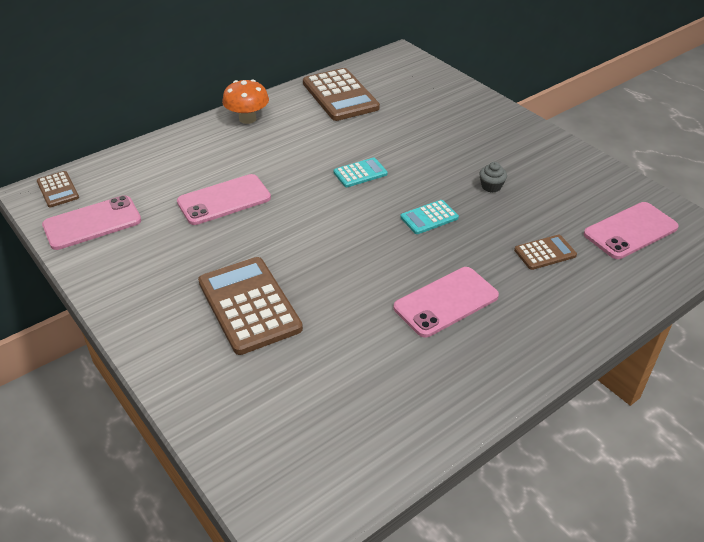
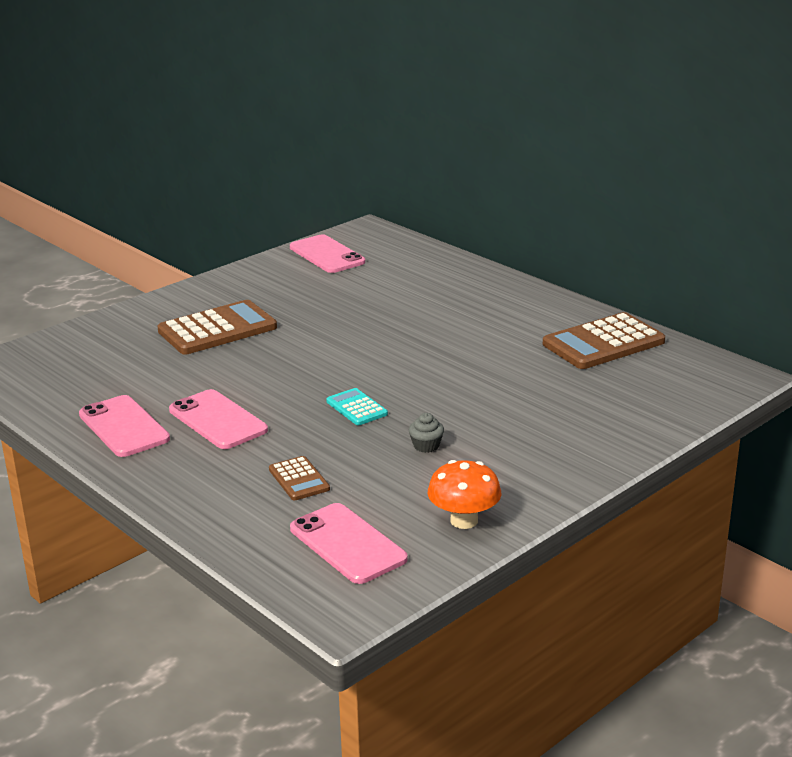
camera: 85 degrees right, 15 degrees down
brown calculator [37,171,79,207] -> none
pink phone [177,174,271,225] -> pink phone moved to [79,395,170,457]
orange mushroom [222,79,269,124] -> orange mushroom moved to [428,460,501,529]
turquoise calculator [333,158,388,187] -> none

